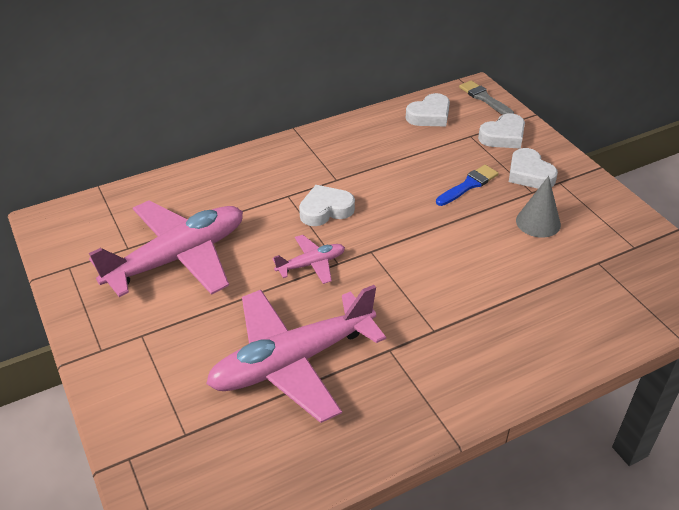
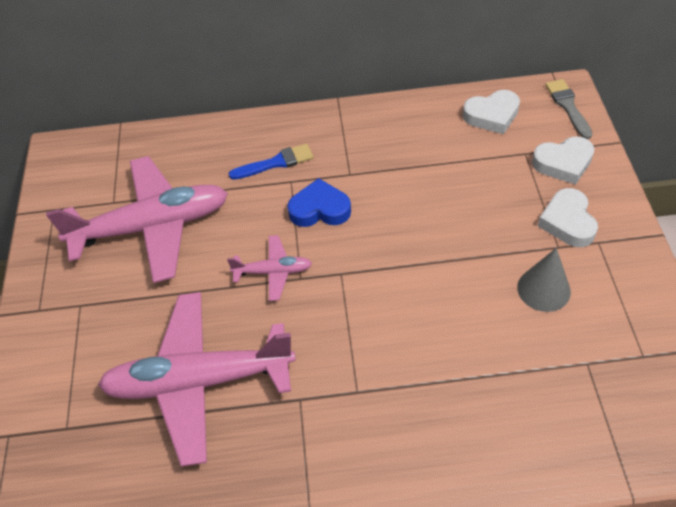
camera: 25 degrees right, 10 degrees up
white heart [299,185,355,226] -> blue heart [287,178,351,227]
blue brush [436,165,499,206] -> blue brush moved to [229,144,314,180]

